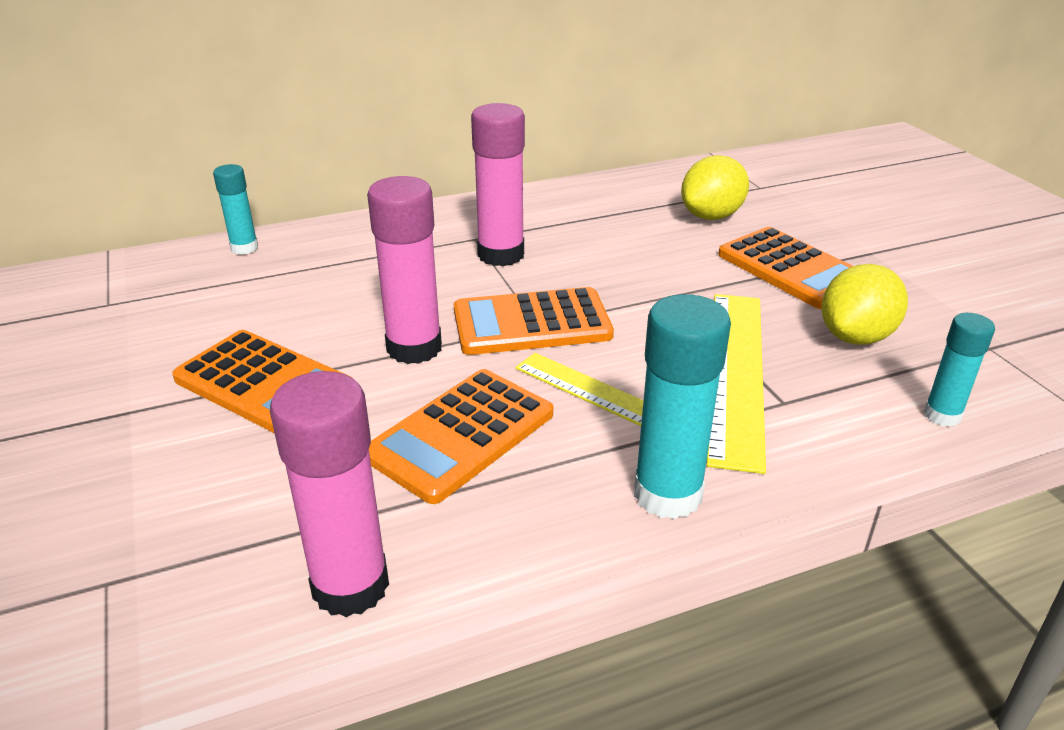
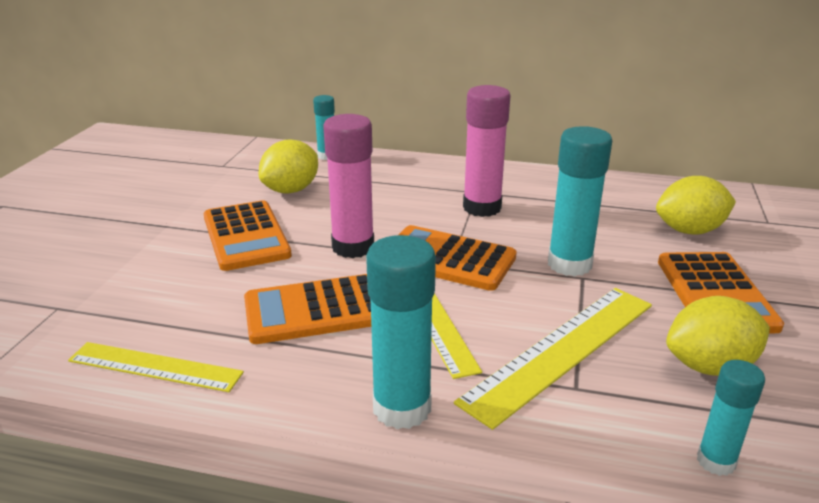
camera: 35 degrees right, 5 degrees down
pink glue stick [270,371,389,617] -> yellow ruler [68,342,244,392]
none -> yellow lemon [259,139,318,193]
none -> turquoise glue stick [548,126,612,277]

